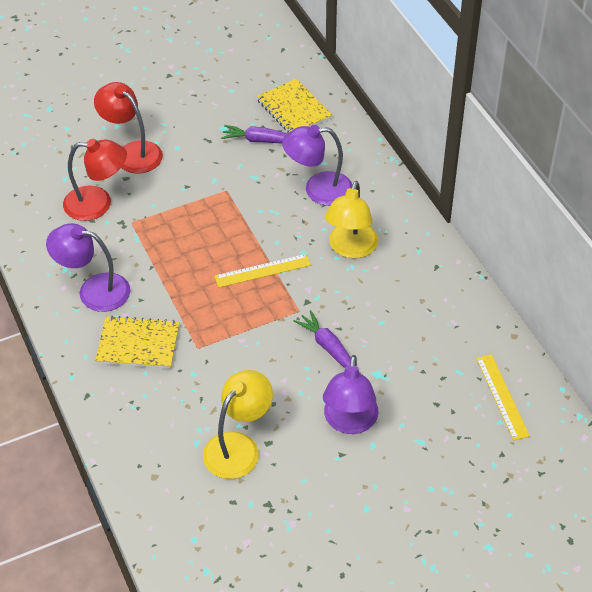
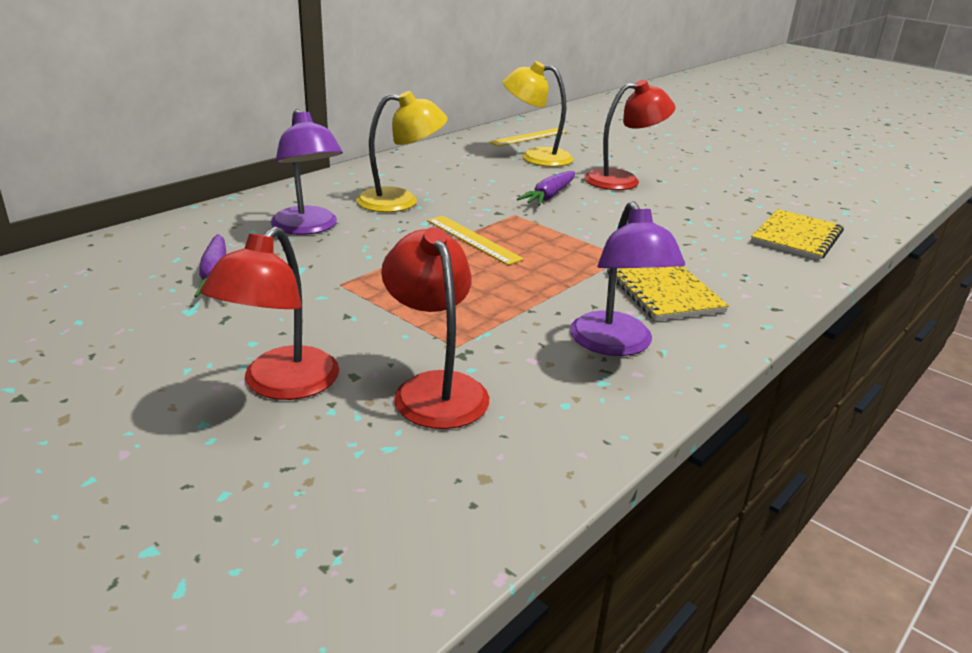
camera: 115 degrees left, 20 degrees down
yellow lamp [203,370,273,479] -> yellow lamp moved to [502,61,573,167]
yellow notebook [257,79,332,133] -> yellow notebook moved to [751,209,844,260]
purple lamp [323,355,378,434] -> red lamp [584,80,676,190]

